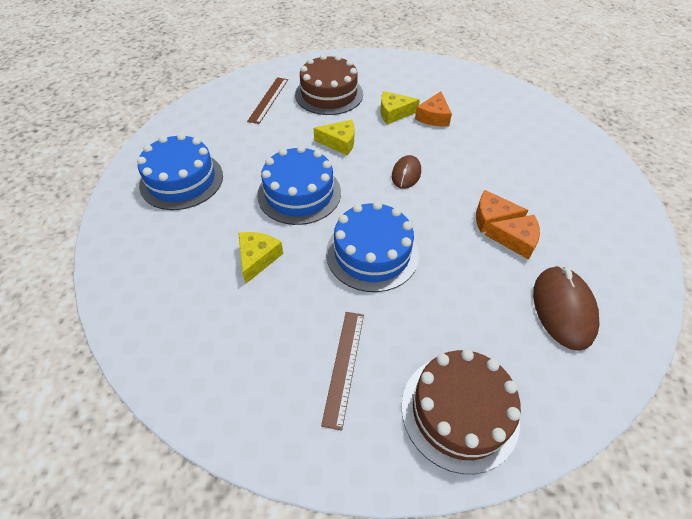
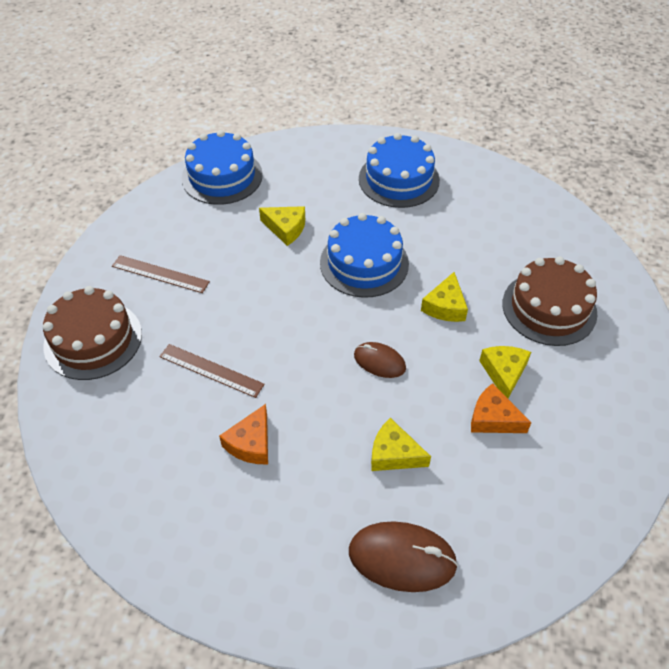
camera: 100 degrees right, 0 degrees up
brown ruler [247,77,288,124] -> brown ruler moved to [159,344,265,398]
blue cake [326,201,419,292] -> blue cake moved to [182,130,263,205]
orange cheese [476,190,528,233] -> none
brown mouse [533,266,600,351] -> brown mouse moved to [349,521,458,592]
none -> yellow cheese [371,418,431,471]

